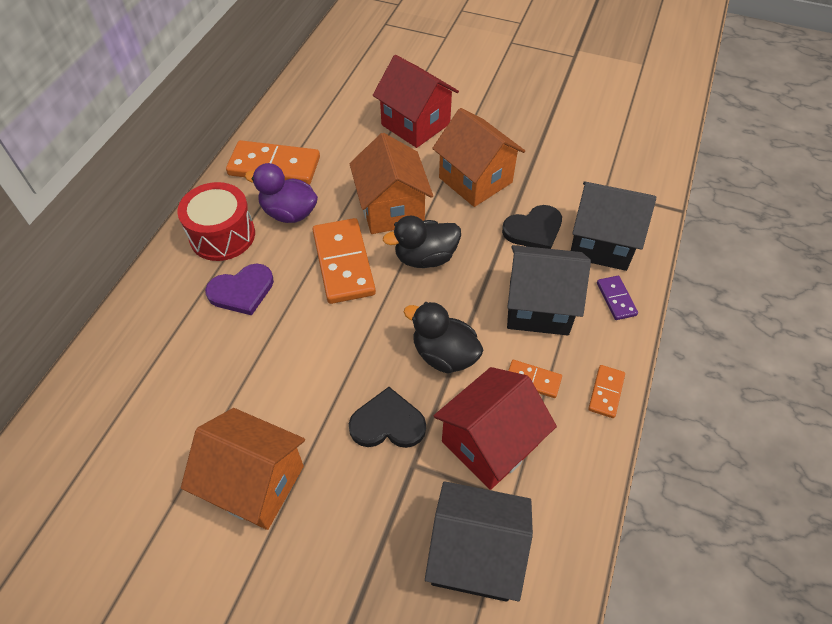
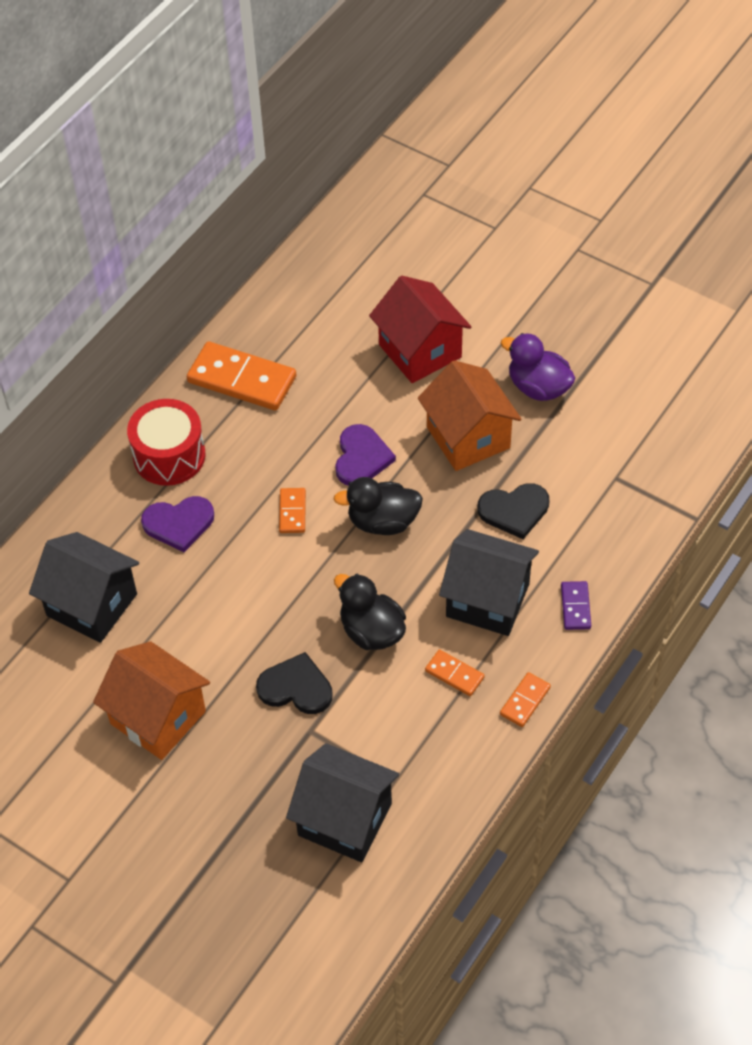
camera: 15 degrees right, 0 degrees up
purple duck [245,163,318,223] -> purple duck moved to [501,333,576,401]
orange domino [312,218,376,304] -> orange domino [279,488,306,533], size x0.49
orange house [350,133,433,234] -> purple heart [335,424,396,486]
red house [434,367,557,490] -> none
black house [571,181,657,271] -> black house moved to [29,532,139,643]

